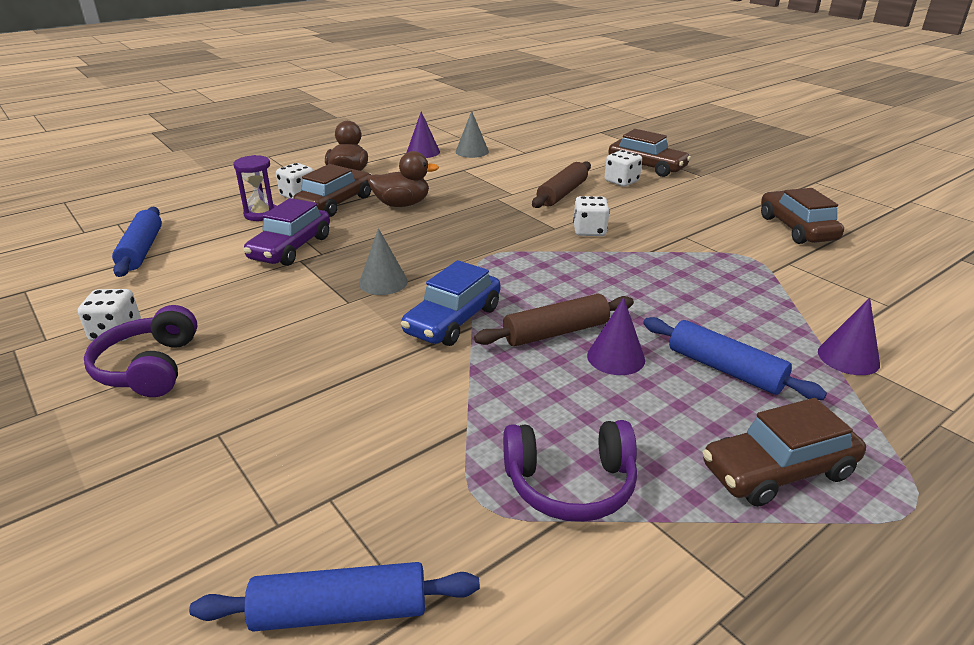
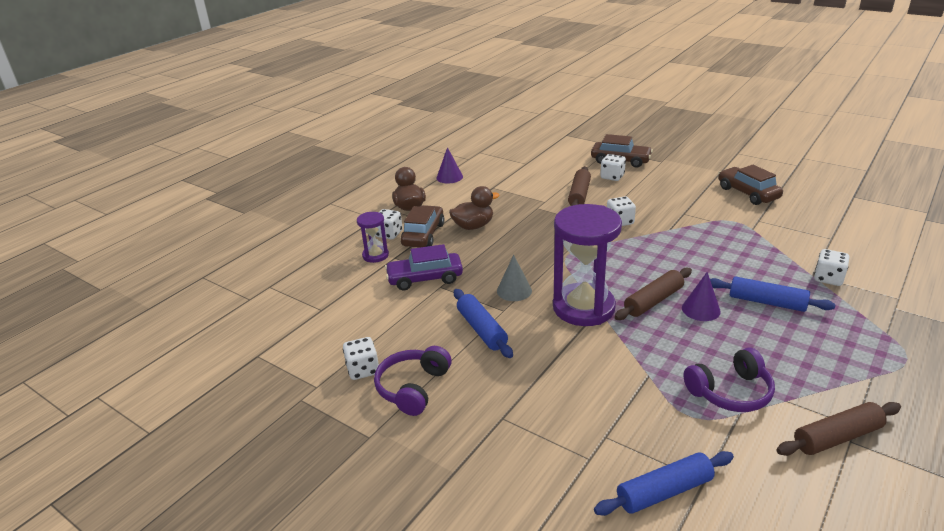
camera: 15 degrees left, 0 degrees up
purple headphones [84,305,197,397] -> purple headphones turned 45 degrees clockwise [374,346,452,416]
blue rolling pin [112,207,162,277] -> blue rolling pin moved to [454,289,513,358]
purple car [243,198,330,266] -> purple car turned 75 degrees clockwise [385,244,463,290]
blue car [401,260,500,346] -> purple hourglass [553,204,622,326]
grey cone [456,111,489,158] -> none
brown car [702,398,866,507] -> none
purple cone [818,298,880,375] -> white dice [814,249,850,286]
none -> brown rolling pin [777,402,901,456]

